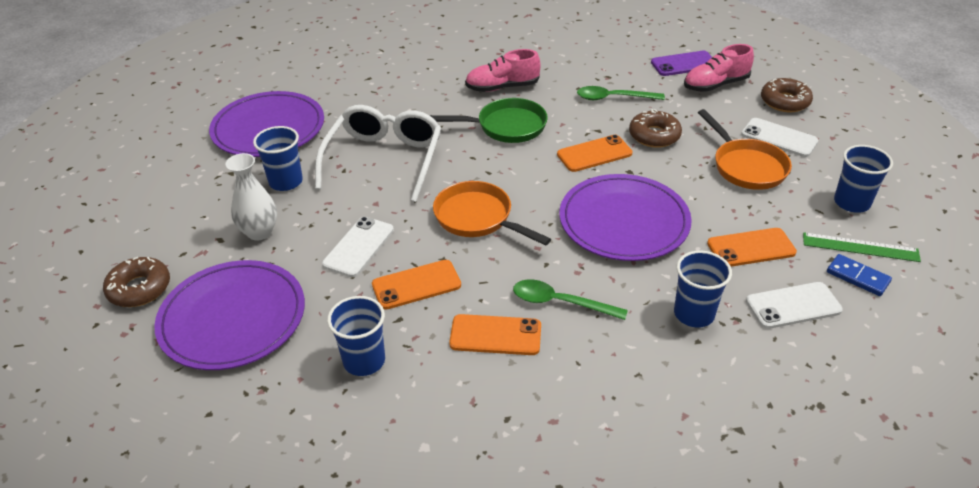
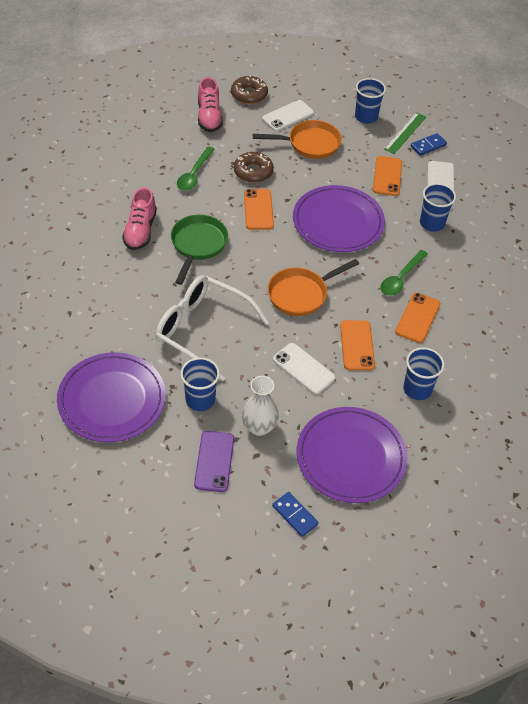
camera: 75 degrees left, 10 degrees up
brown donut [103,257,170,307] -> blue domino [272,492,319,537]
purple phone [651,51,712,76] -> purple phone moved to [194,431,234,492]

